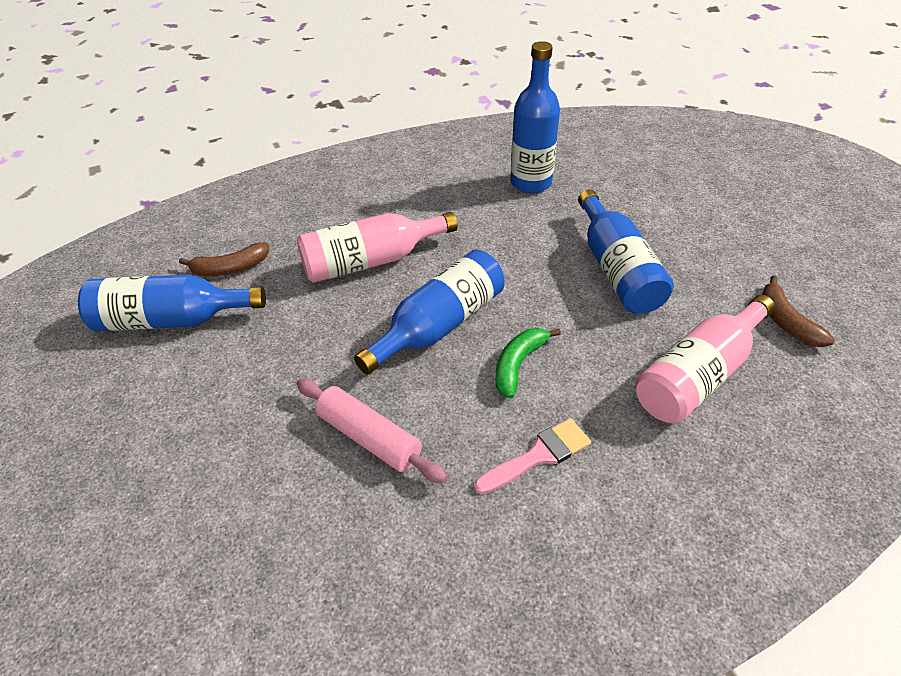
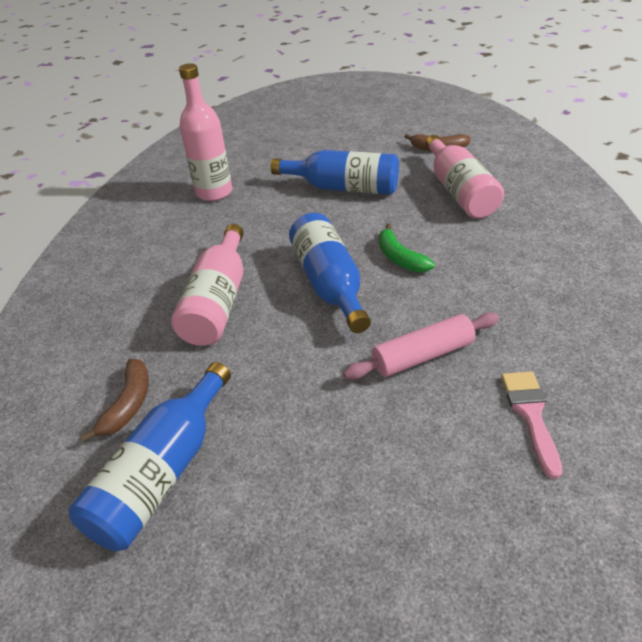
camera: 60 degrees left, 5 degrees down
pink brush [474,418,591,494] -> pink brush moved to [501,371,562,479]
blue bottle [510,41,560,193] -> pink bottle [179,63,232,201]

